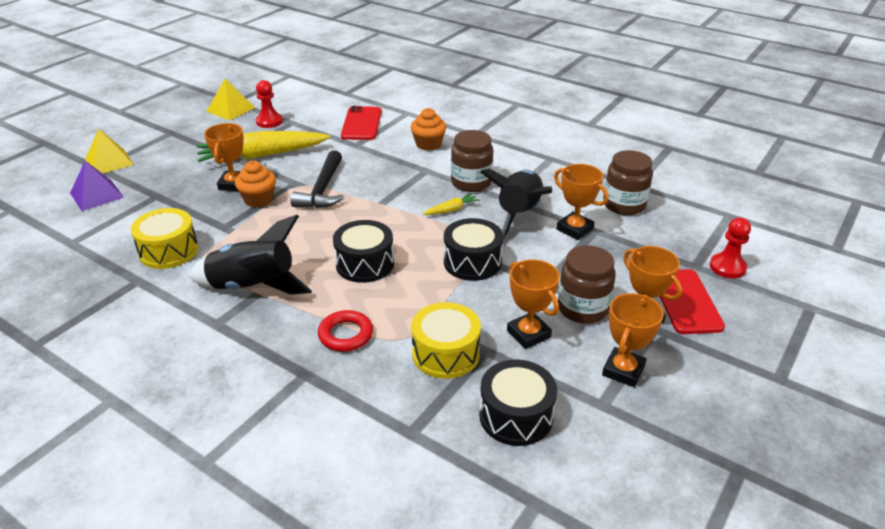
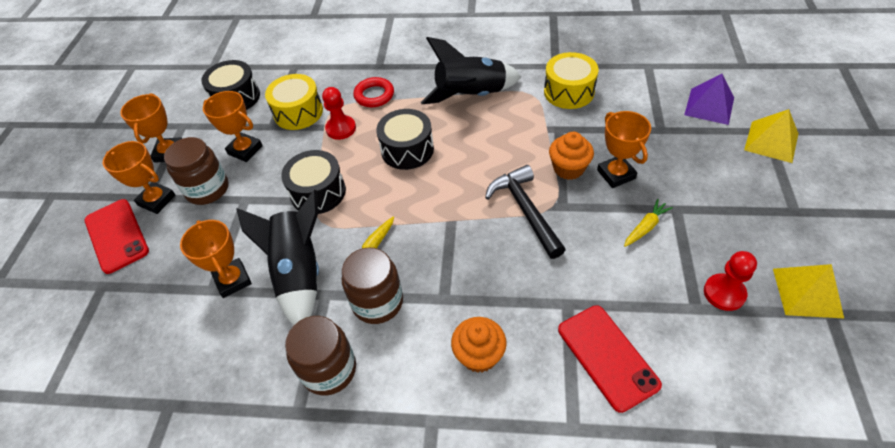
camera: 155 degrees right, 15 degrees up
yellow carrot [197,131,330,162] -> yellow carrot [624,199,673,247], size x0.43
orange trophy [554,164,609,240] -> orange trophy turned 45 degrees clockwise [180,220,252,298]
brown jar [603,150,653,215] -> brown jar moved to [285,316,356,395]
red pawn [710,217,751,278] -> red pawn moved to [322,87,356,140]

